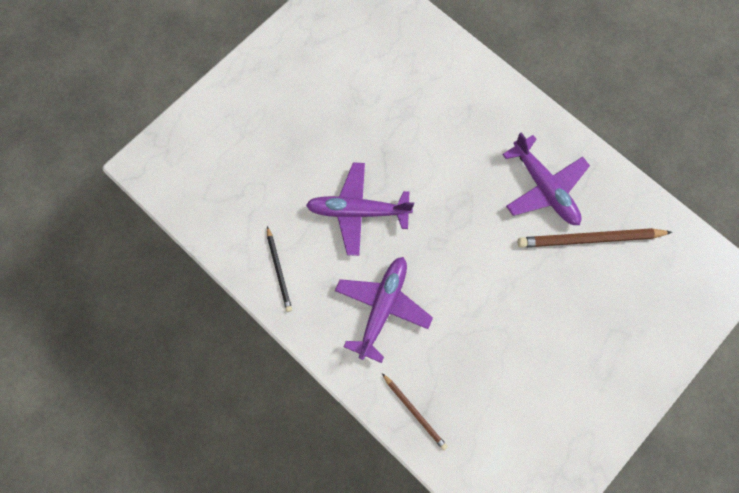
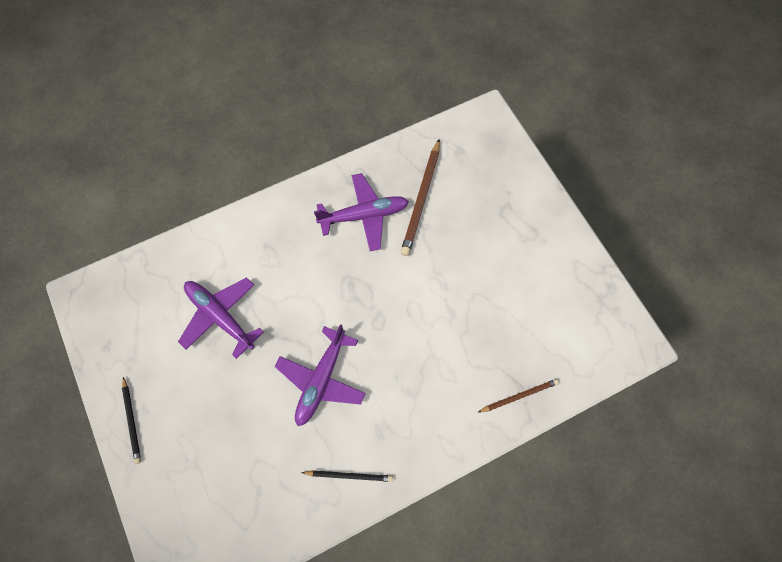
camera: 70 degrees left, 5 degrees down
purple plane [335,257,433,363] -> purple plane moved to [178,277,264,359]
none -> black pencil [122,377,141,464]

